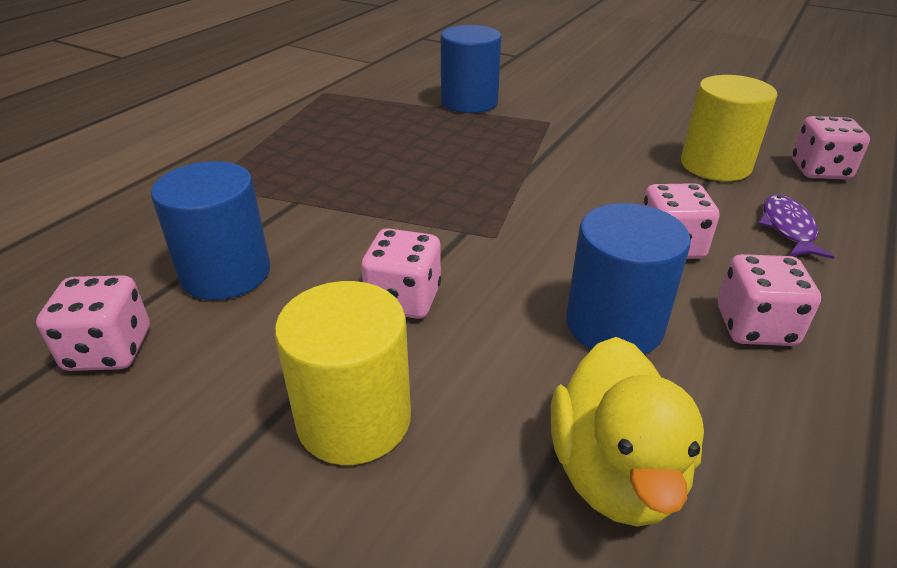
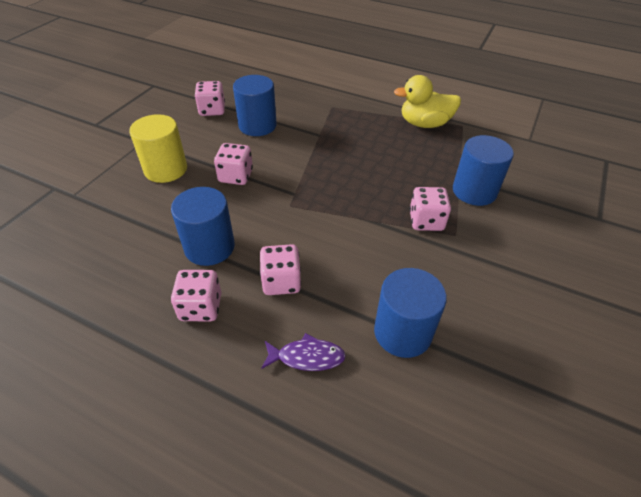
camera: 85 degrees right, 10 degrees up
yellow duck [551,337,704,527] -> yellow duck moved to [394,75,461,128]
yellow cylinder [681,75,777,181] -> blue cylinder [374,268,447,358]
pink dice [792,116,870,180] -> pink dice moved to [409,187,451,231]

